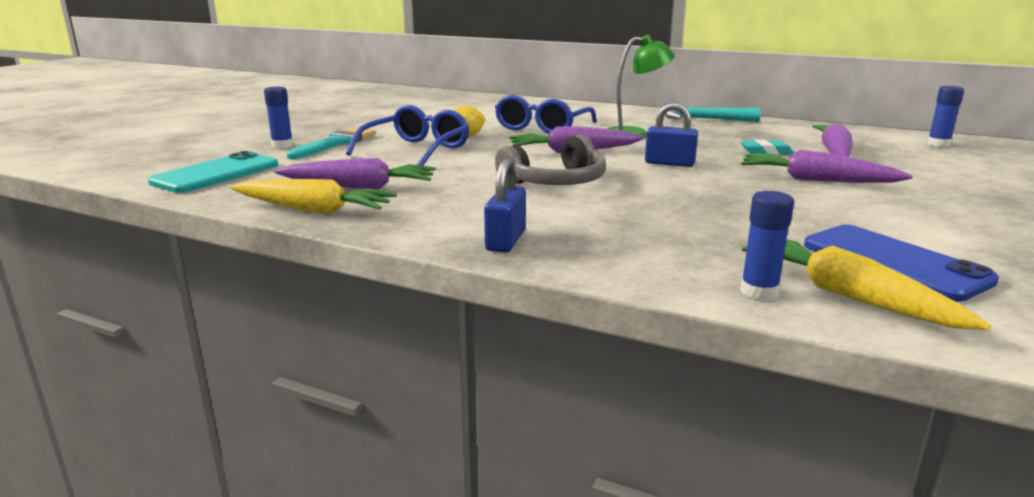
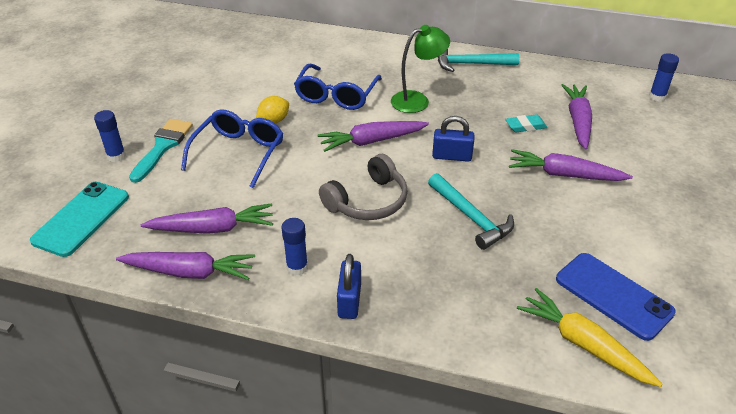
camera: 10 degrees left, 20 degrees up
yellow carrot [231,179,397,214] -> purple carrot [116,252,255,280]
blue glue stick [740,191,794,301] -> blue glue stick moved to [281,218,308,276]
none -> turquoise hammer [428,173,514,250]

